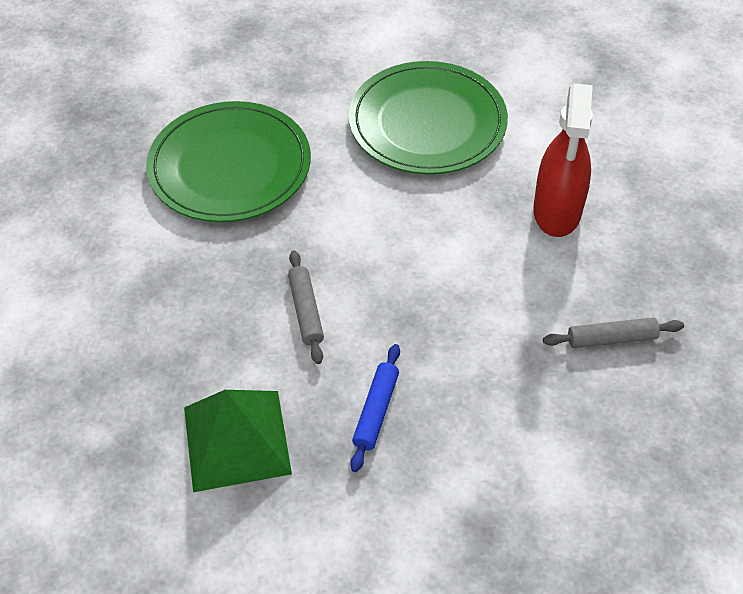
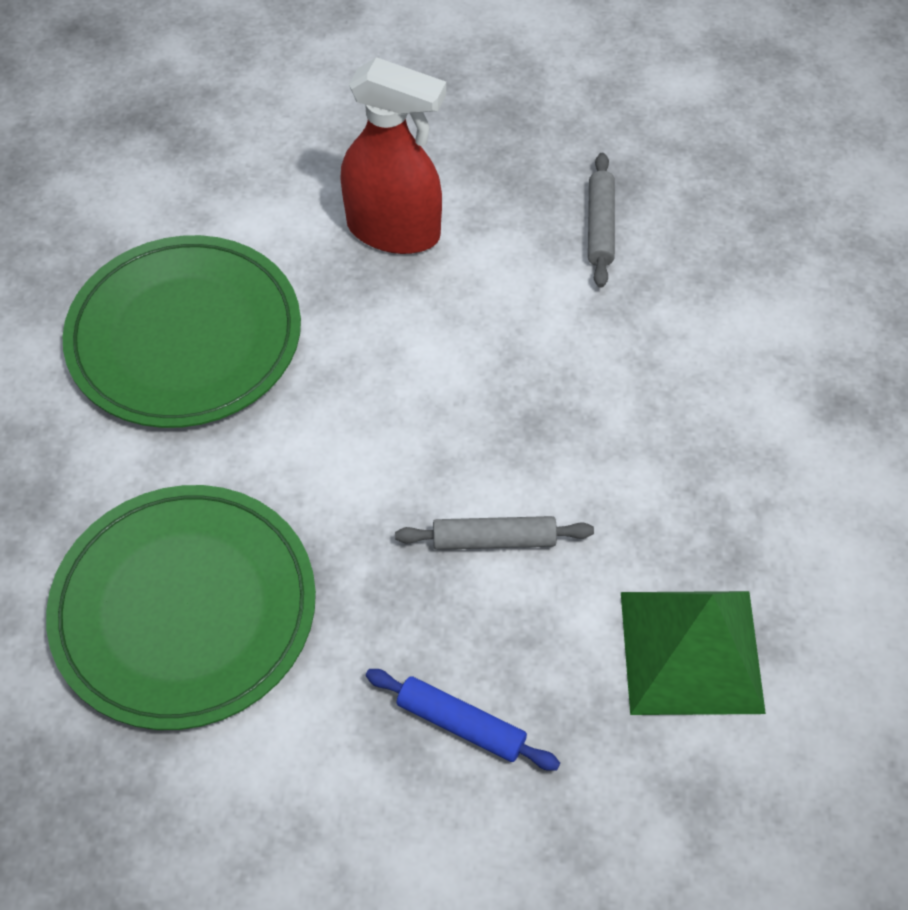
camera: 80 degrees left, 5 degrees up
blue rolling pin [350,344,400,472] -> blue rolling pin moved to [366,669,560,771]

